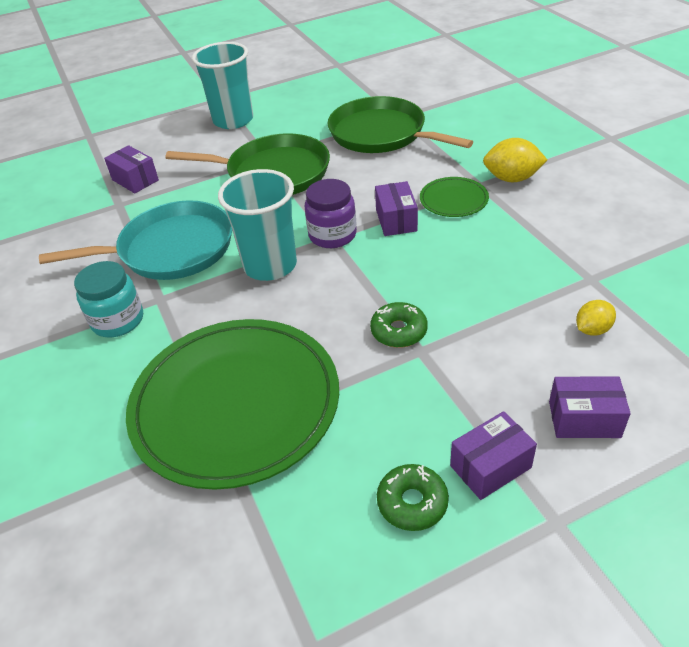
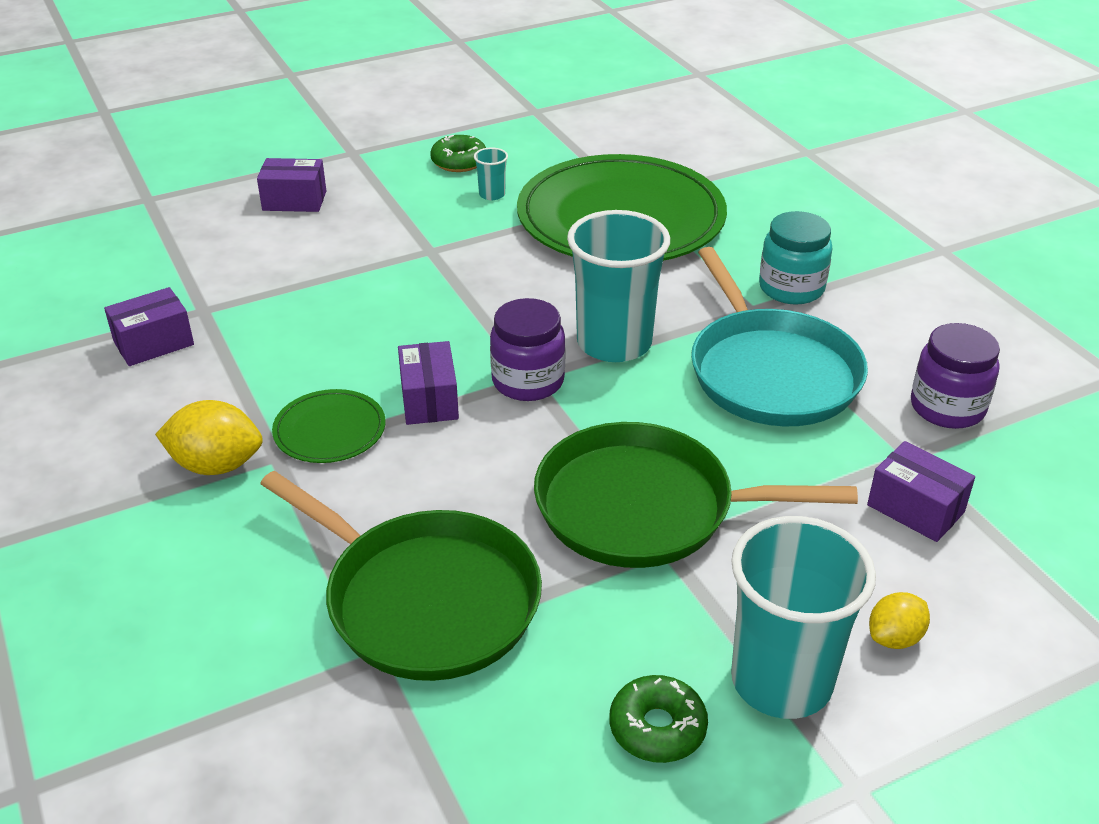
camera: 175 degrees right, 5 degrees down
turquoise pan [39,200,232,280] -> turquoise pan turned 90 degrees counterclockwise [691,247,868,426]
green donut [370,302,428,348] -> green donut moved to [610,675,708,763]
purple box [450,411,537,500] -> purple box moved to [104,287,194,366]
yellow lemon [576,300,616,336] -> yellow lemon moved to [869,592,930,649]
none -> turquoise cup [474,147,508,200]
none -> purple jar [911,323,1000,429]

